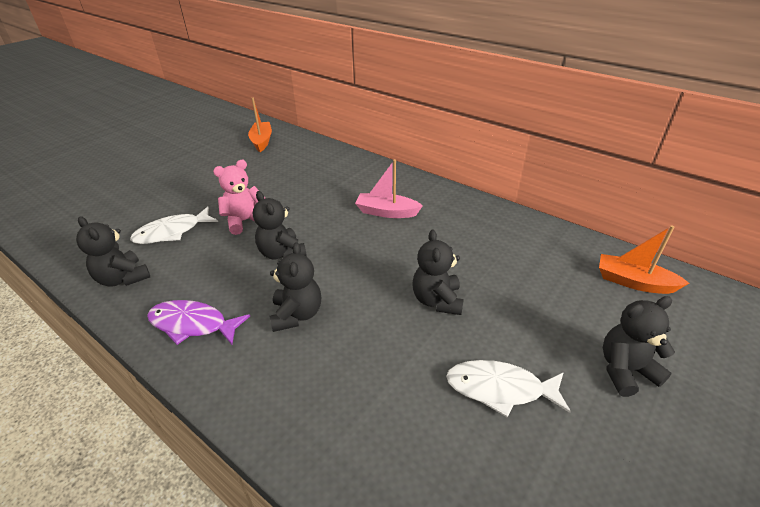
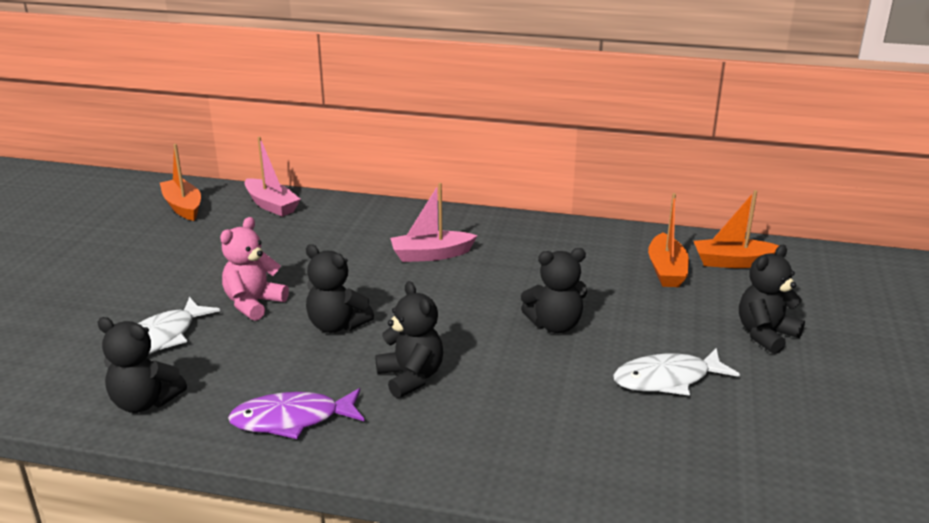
camera: 25 degrees left, 10 degrees down
black teddy bear [412,230,464,315] -> black teddy bear turned 75 degrees counterclockwise [521,248,587,333]
none -> pink boat [245,137,301,217]
none -> orange boat [648,193,689,287]

